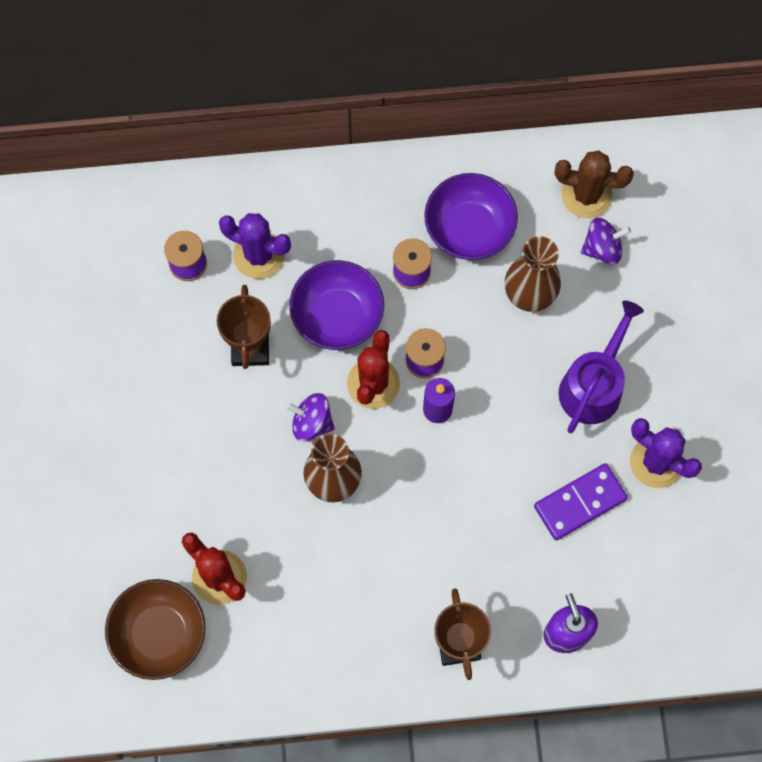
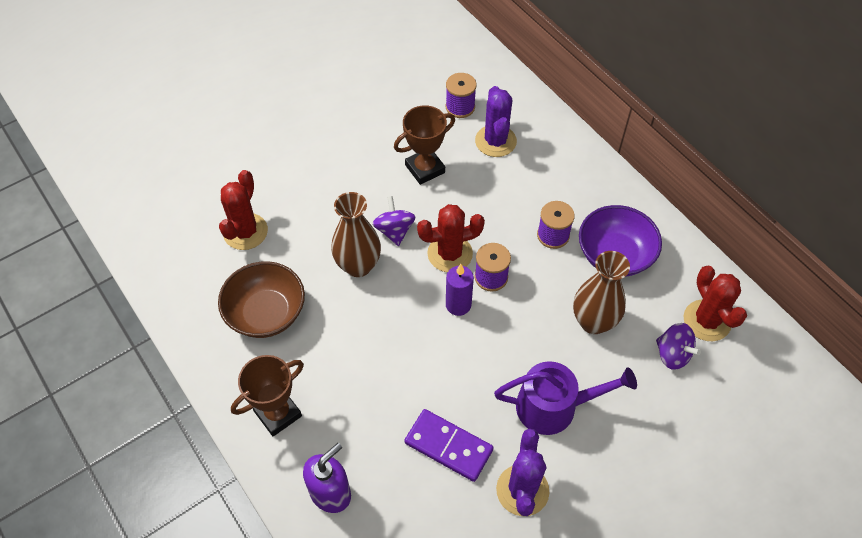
camera: 60 degrees right, 15 degrees down
brown bowl [105,579,206,680] -> brown bowl moved to [218,261,305,338]
purple bowl [289,260,384,350] -> none
brown cactus [555,150,634,218] -> red cactus [684,266,747,341]

